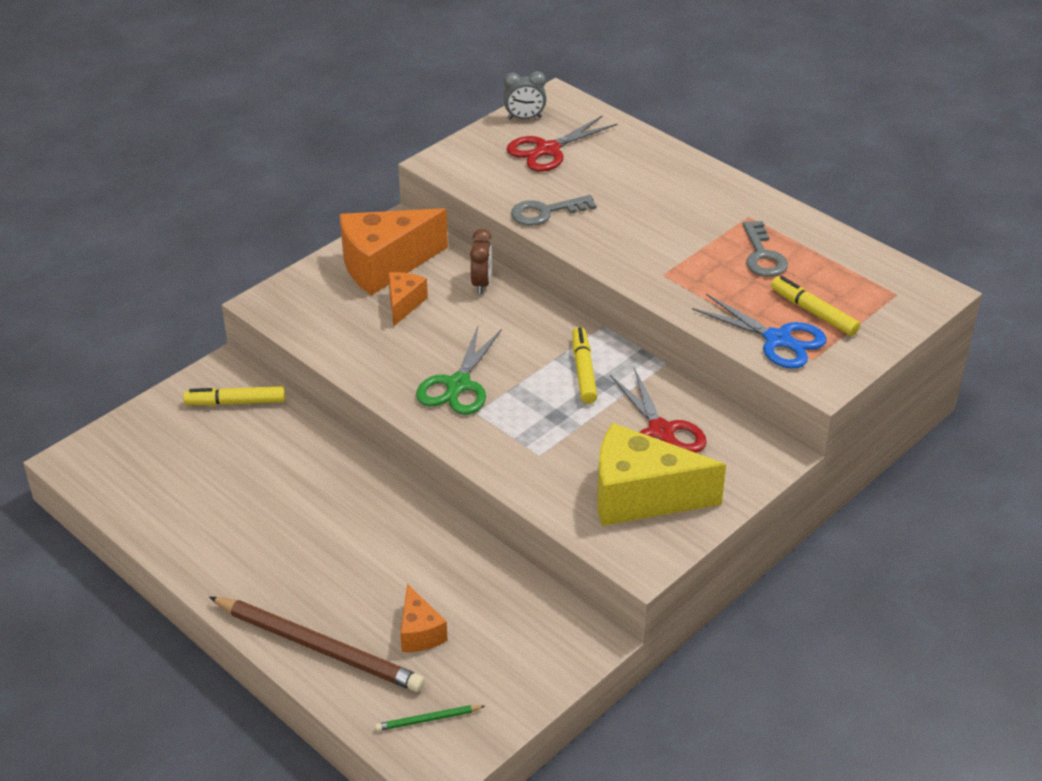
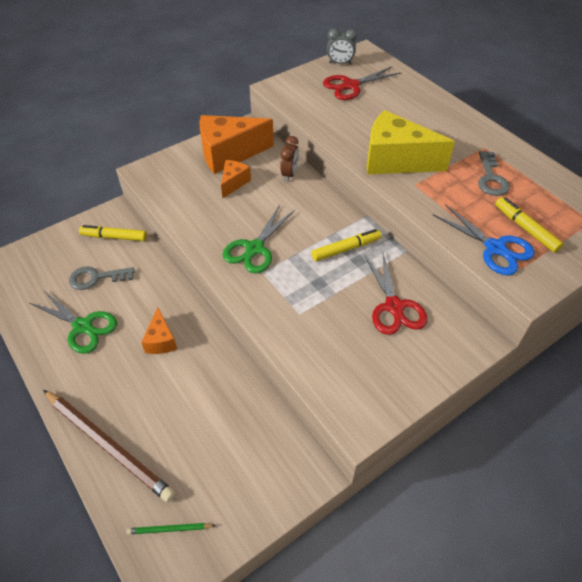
camera: 10 degrees right, 10 degrees up
orange cheese [400,583,448,652] -> orange cheese moved to [141,307,177,354]
grey key [511,195,597,226] -> grey key moved to [69,266,135,290]
yellow marker [572,327,597,404] -> yellow marker turned 60 degrees clockwise [311,229,382,261]
yellow cheese [597,423,726,526] -> yellow cheese moved to [367,110,455,174]
none -> green scissors [30,290,117,354]

